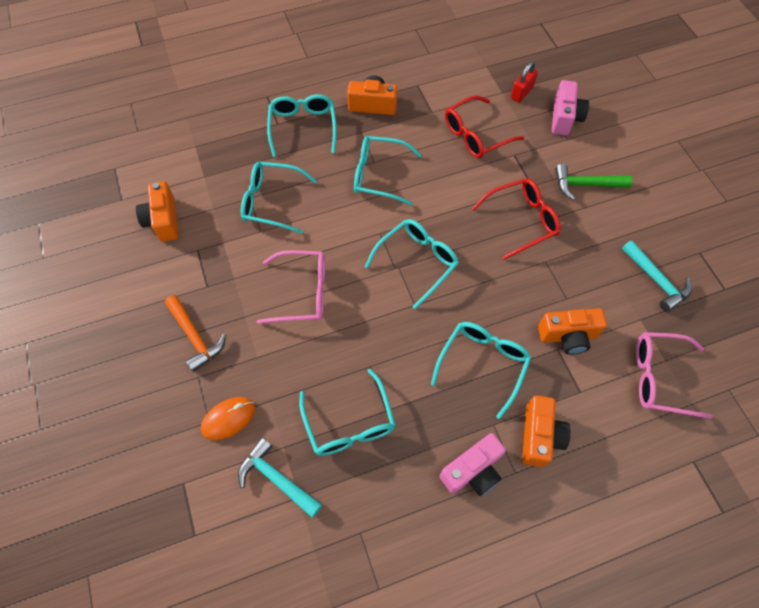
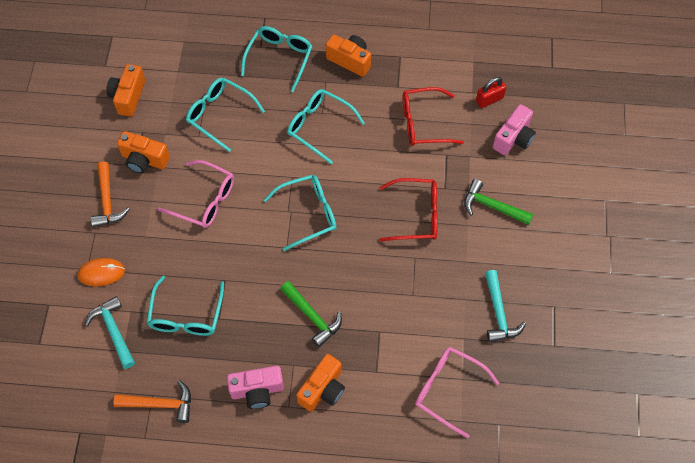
camera: 25 degrees right, 0 degrees up
turquoise glasses [431,322,531,419] -> green hammer [280,281,342,347]
orange camera [538,308,607,355] -> orange camera moved to [117,131,170,173]
none -> orange hammer [114,380,191,423]

